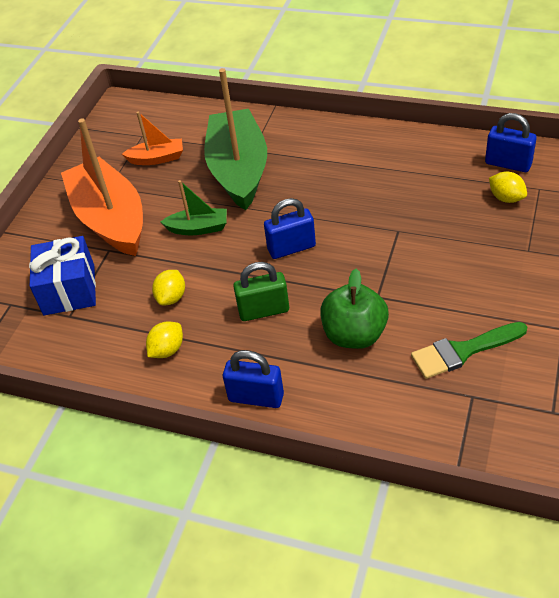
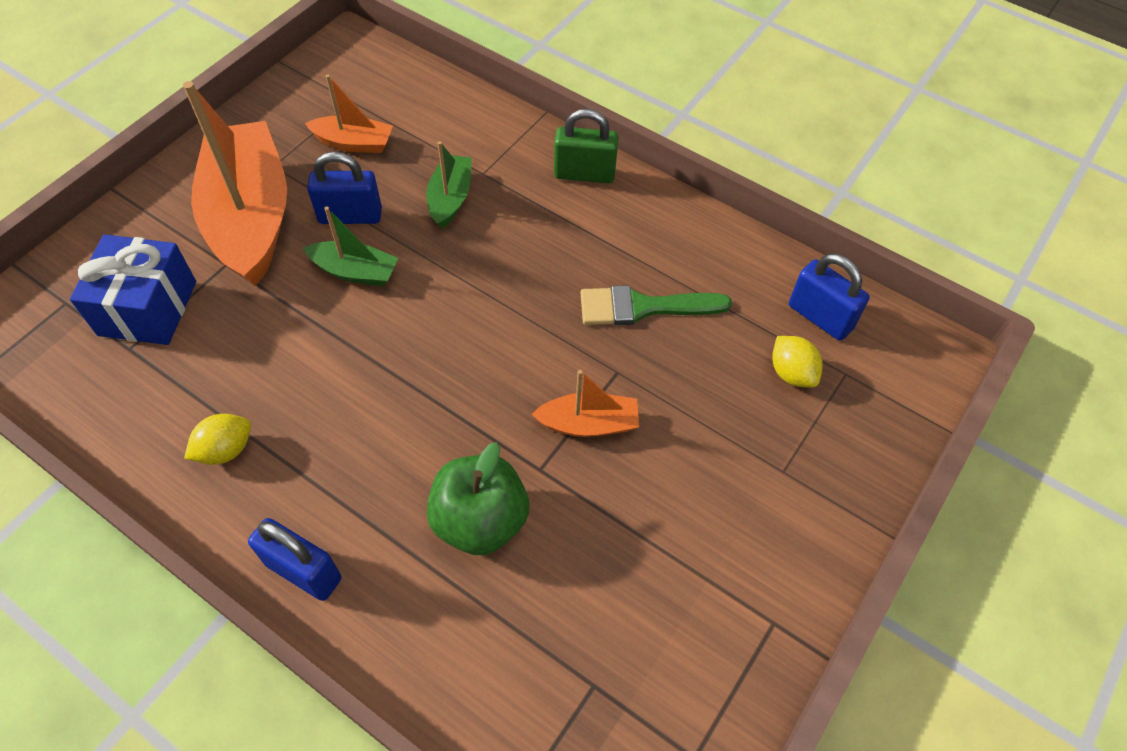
camera: 10 degrees right, 10 degrees up
yellow lemon [152,270,185,305] -> none
green boat [204,68,267,210] -> green boat [426,141,472,229], size x0.47
green padlock [233,262,289,321] -> green padlock moved to [554,109,618,183]
blue padlock [264,198,316,259] -> blue padlock moved to [307,152,382,224]
green brush [411,322,527,379] -> green brush moved to [581,285,732,325]
none -> orange boat [532,370,639,437]

